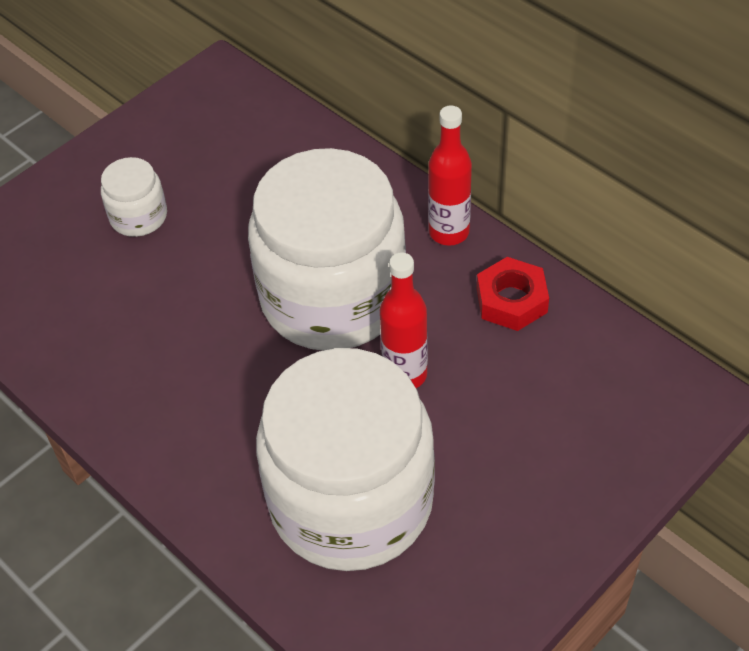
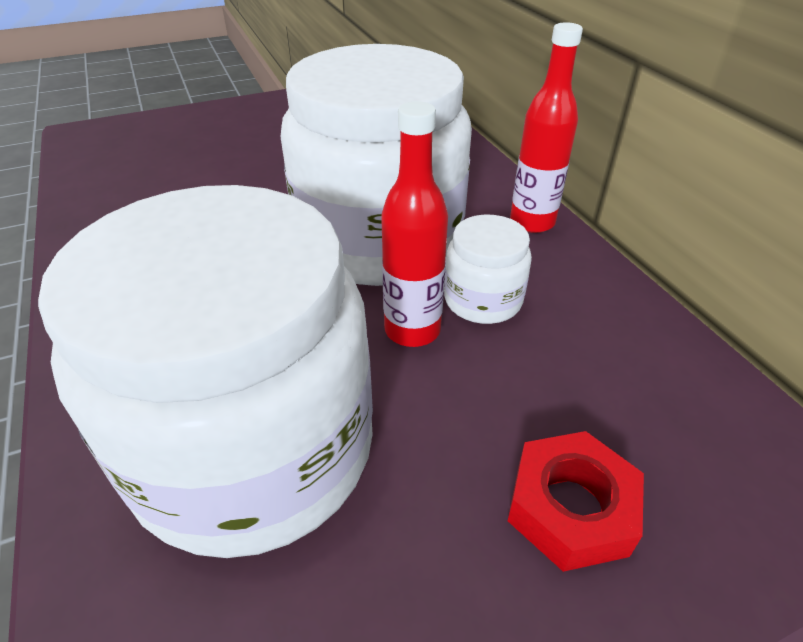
camera: 20 degrees right, 10 degrees down
white jar [101,157,167,237] -> white jar moved to [444,215,532,324]
red nut [477,257,549,331] -> red nut moved to [508,431,644,572]

